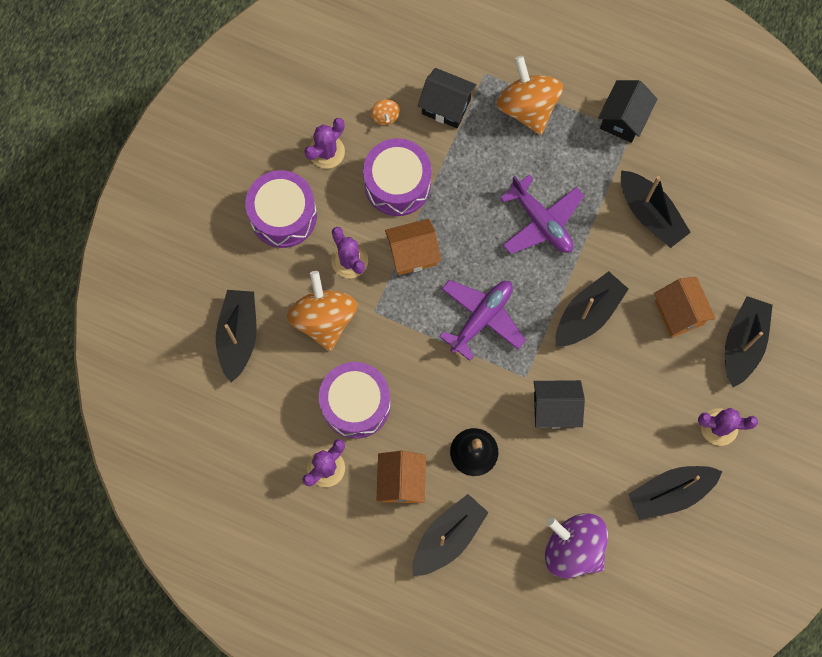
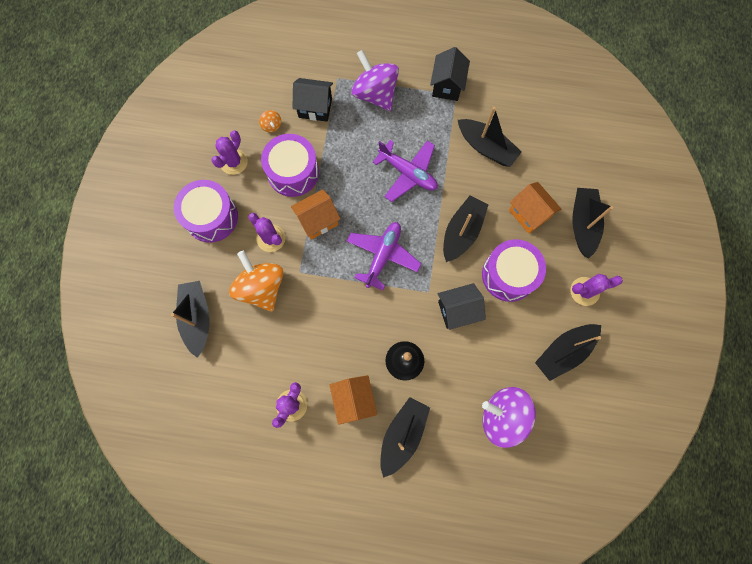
camera: 15 degrees left, 0 degrees up
purple drum [319,362,391,439] -> purple drum moved to [482,239,546,302]
orange spinning top [497,56,563,135] -> purple spinning top [352,50,399,111]

